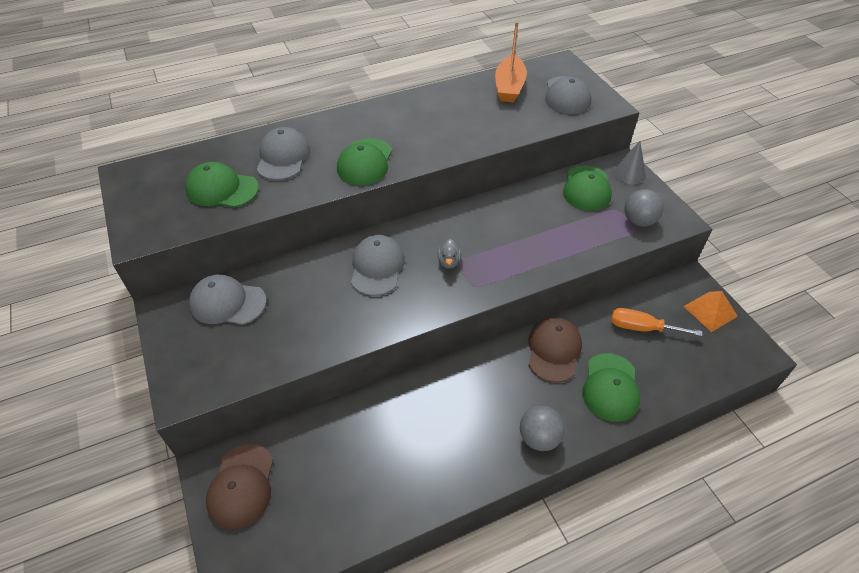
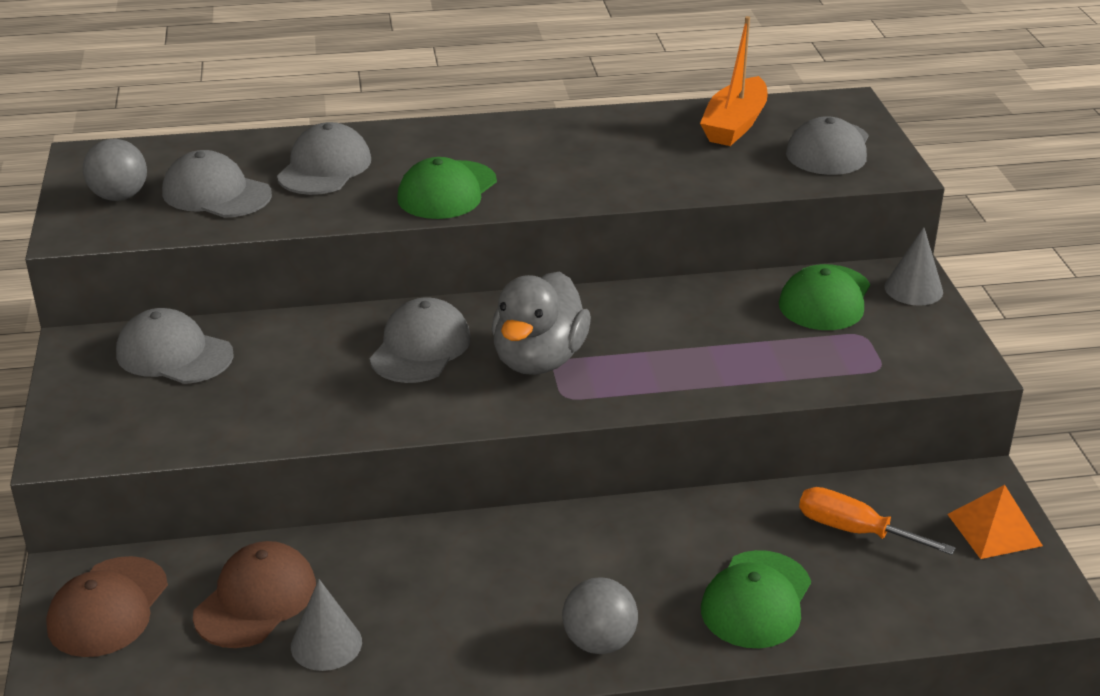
camera: 15 degrees right, 15 degrees down
green cap [185,162,259,208] -> grey cap [162,150,272,218]
grey duck [438,239,462,269] -> grey duck [491,271,591,375], size x2.33
brown cap [528,317,582,383] -> brown cap moved to [193,541,316,648]
grey ball [625,189,664,227] -> grey ball moved to [83,139,147,201]
none -> grey cone [291,579,362,671]

